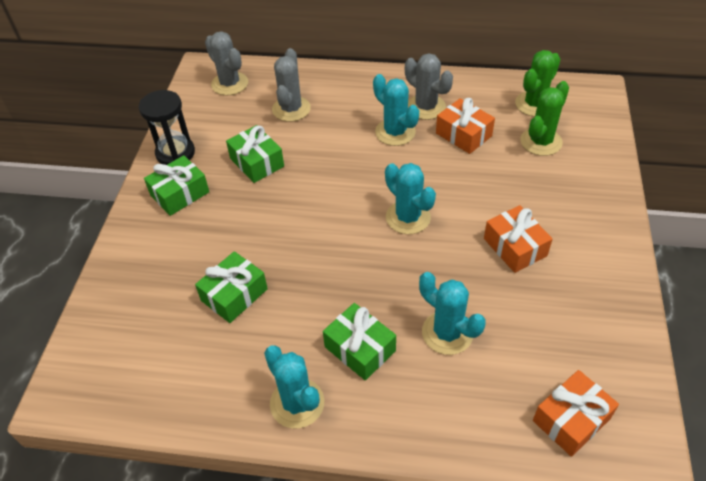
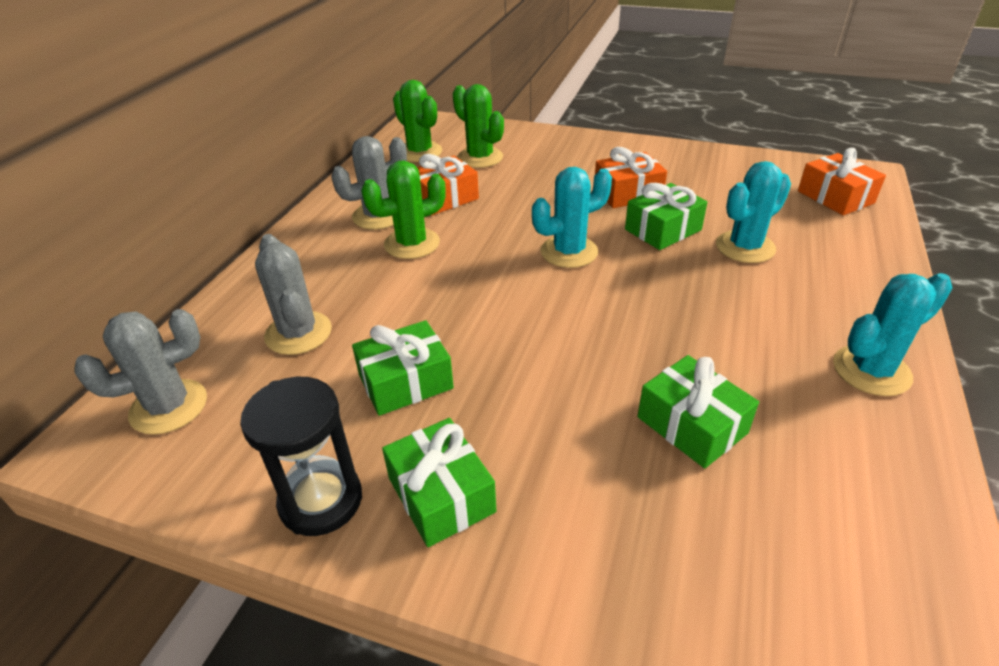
camera: 80 degrees left, 10 degrees down
grey cactus [272,48,311,122] -> grey cactus turned 45 degrees clockwise [255,234,332,355]
green gift [323,303,396,381] -> green gift moved to [625,183,707,250]
turquoise cactus [373,74,419,146] -> green cactus [361,160,446,259]

